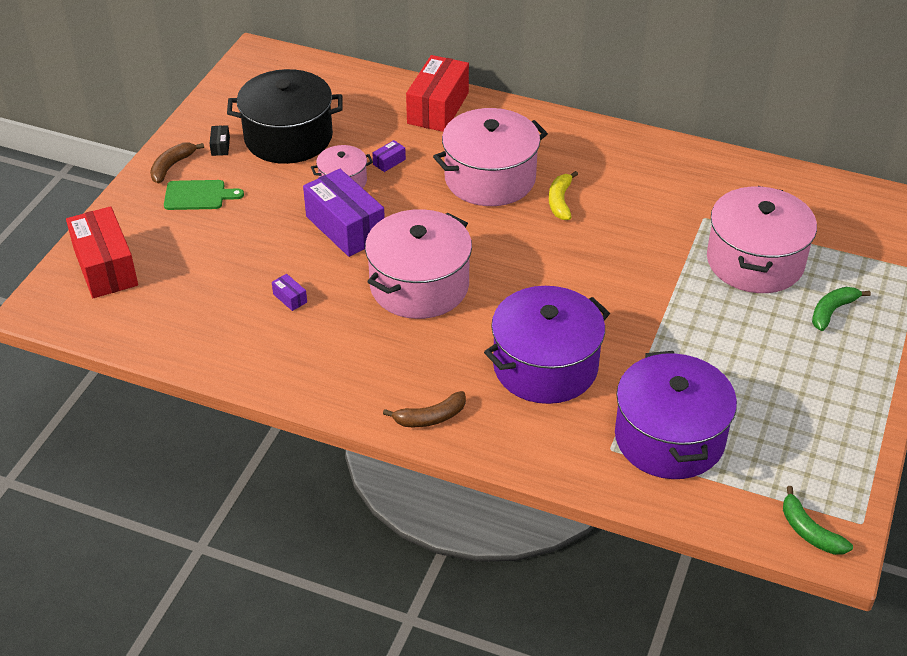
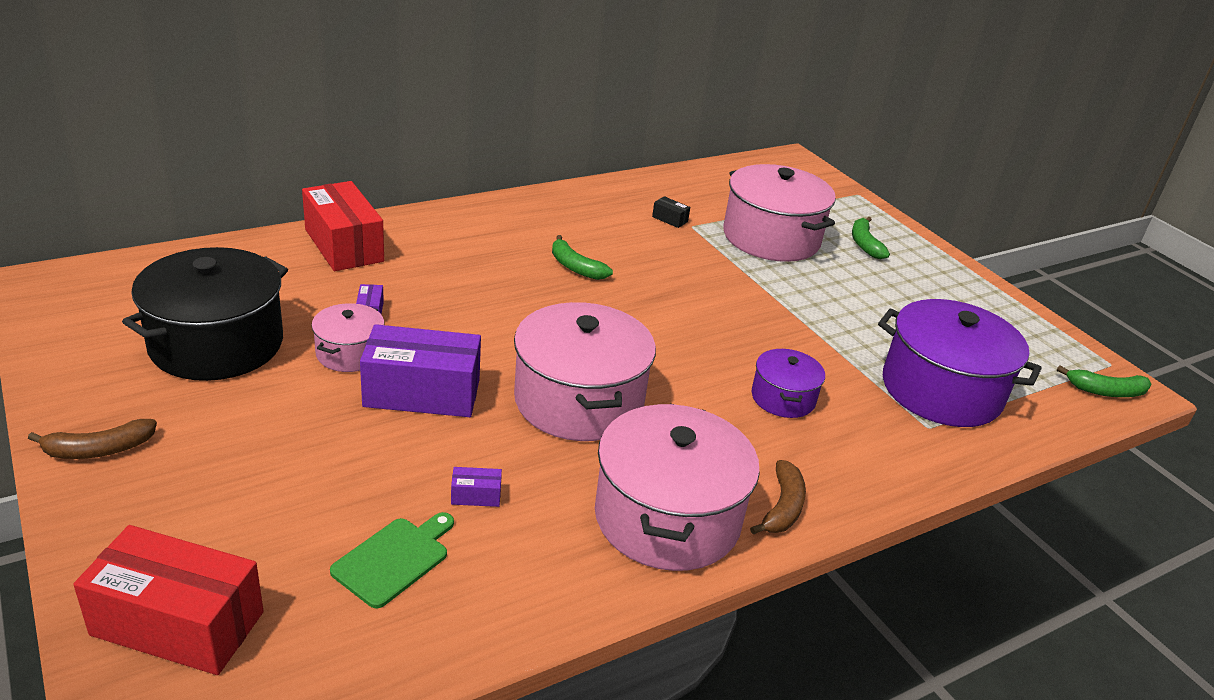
camera: 55 degrees left, 10 degrees down
brown banana [150,143,204,184] -> brown banana turned 90 degrees counterclockwise [28,419,157,459]
green cutting board [164,180,244,210] -> green cutting board moved to [330,512,454,608]
black box [209,125,230,156] -> black box moved to [652,196,690,228]
pink pot [433,108,548,206] -> pink pot moved to [595,404,760,571]
purple pot [484,286,610,404] -> purple pot [751,349,825,418], size x0.52
yellow banana [549,171,578,220] -> green banana [552,235,613,280]

